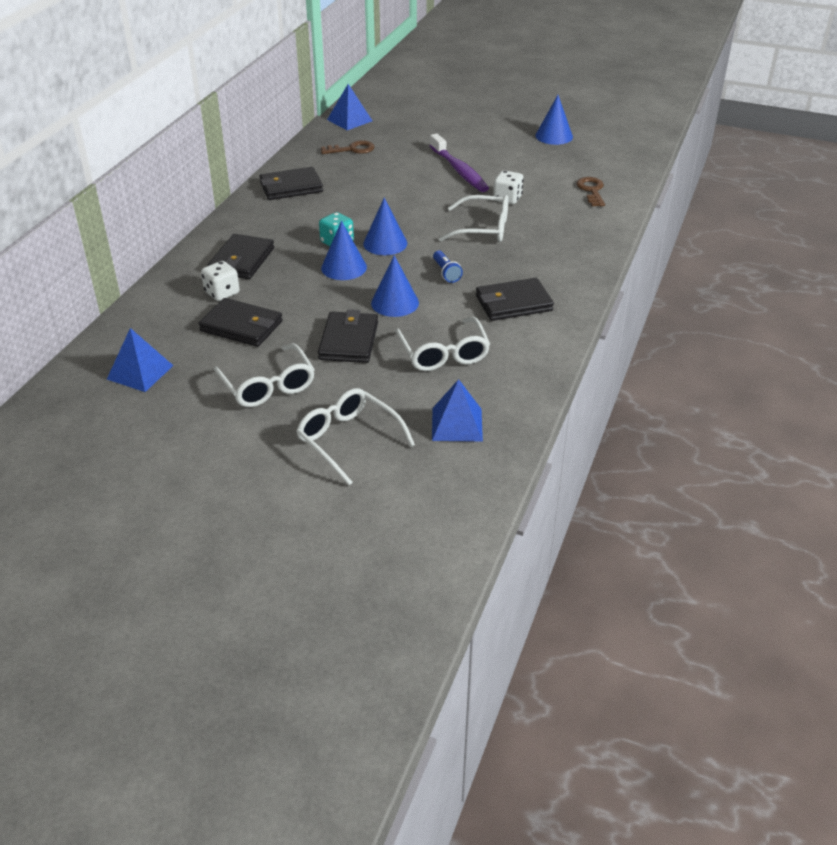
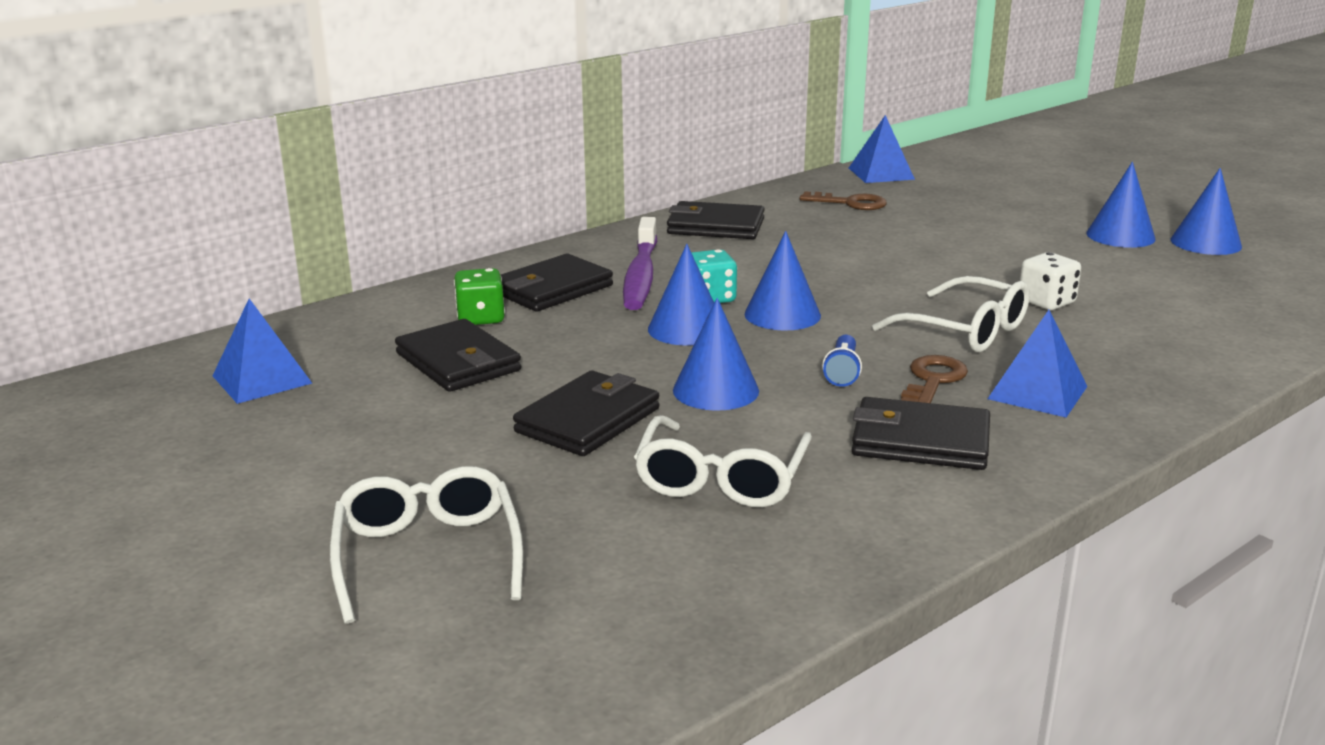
camera: 30 degrees right, 15 degrees down
white dice [201,261,240,301] -> green dice [454,268,505,325]
white glasses [213,343,315,407] -> none
purple toothbrush [430,133,489,192] -> purple toothbrush moved to [623,217,657,310]
blue pyramid [432,379,483,442] -> blue pyramid moved to [988,310,1088,418]
brown key [576,177,605,206] -> brown key moved to [901,355,968,403]
none -> blue cone [1086,162,1156,248]

